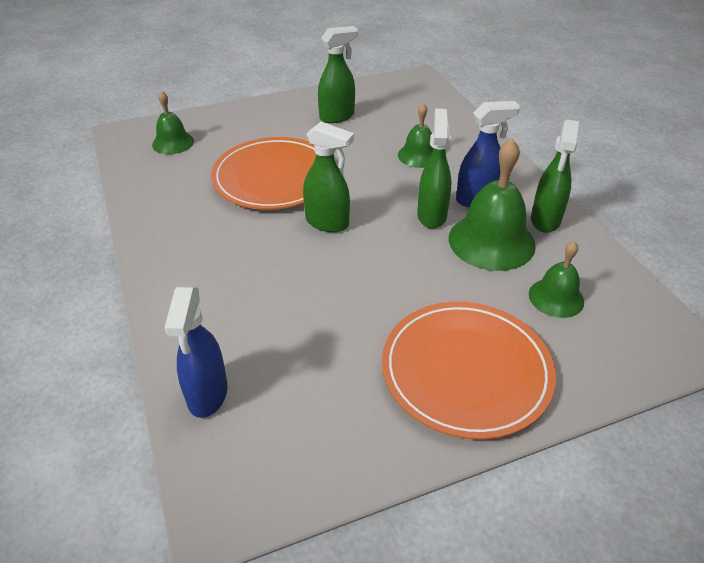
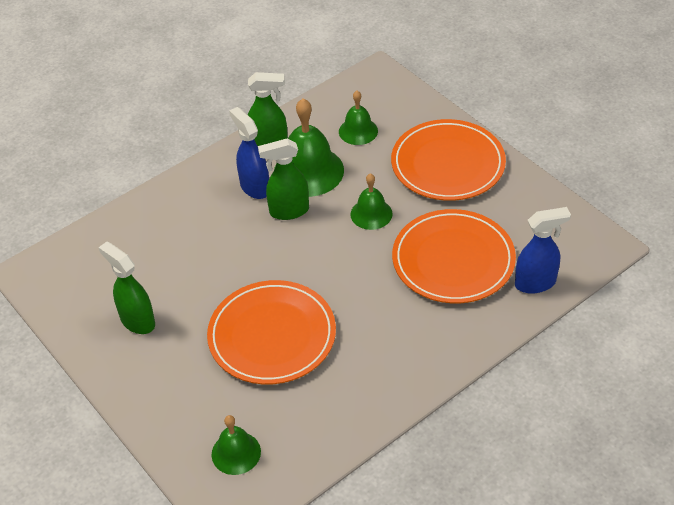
camera: 105 degrees left, 5 degrees up
green spray bottle [303,122,354,232] -> none
green bell [398,103,433,168] -> green bell moved to [350,173,393,230]
none -> orange plate [392,209,516,303]

